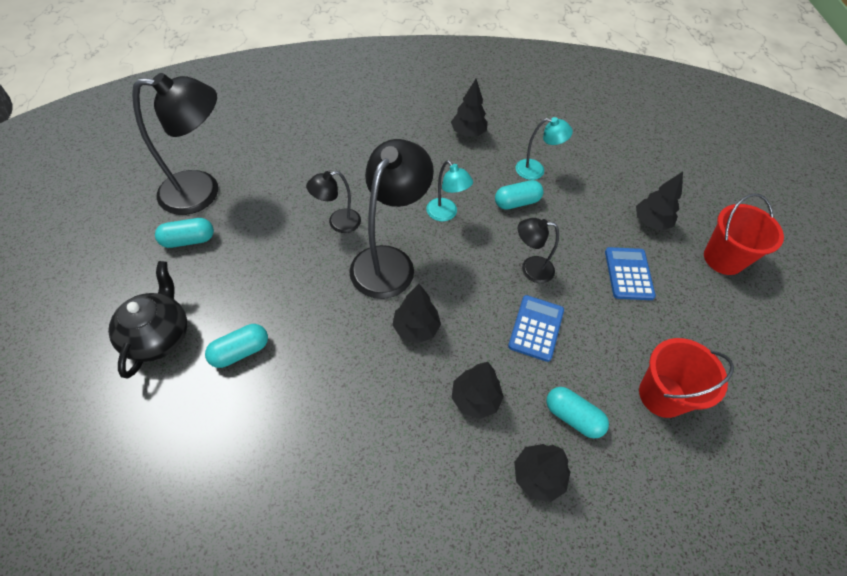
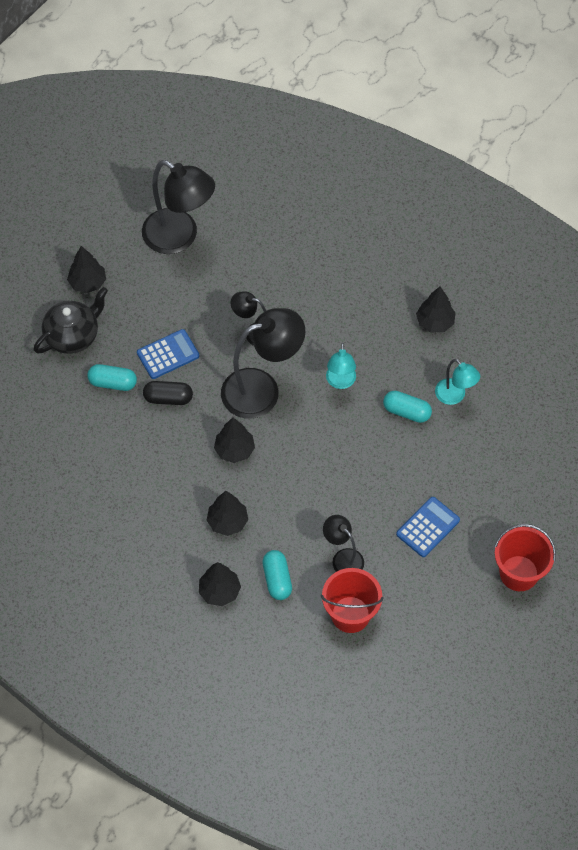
camera: 45 degrees right, 5 degrees up
turquoise capsule [155,218,214,248] -> none
blue calculator [508,295,564,362] -> blue calculator moved to [137,329,199,379]
black lamp [518,218,559,283] -> black lamp moved to [323,515,364,572]
black tree [636,172,683,230] -> black tree moved to [67,246,106,293]
none -> black capsule [143,381,193,405]

